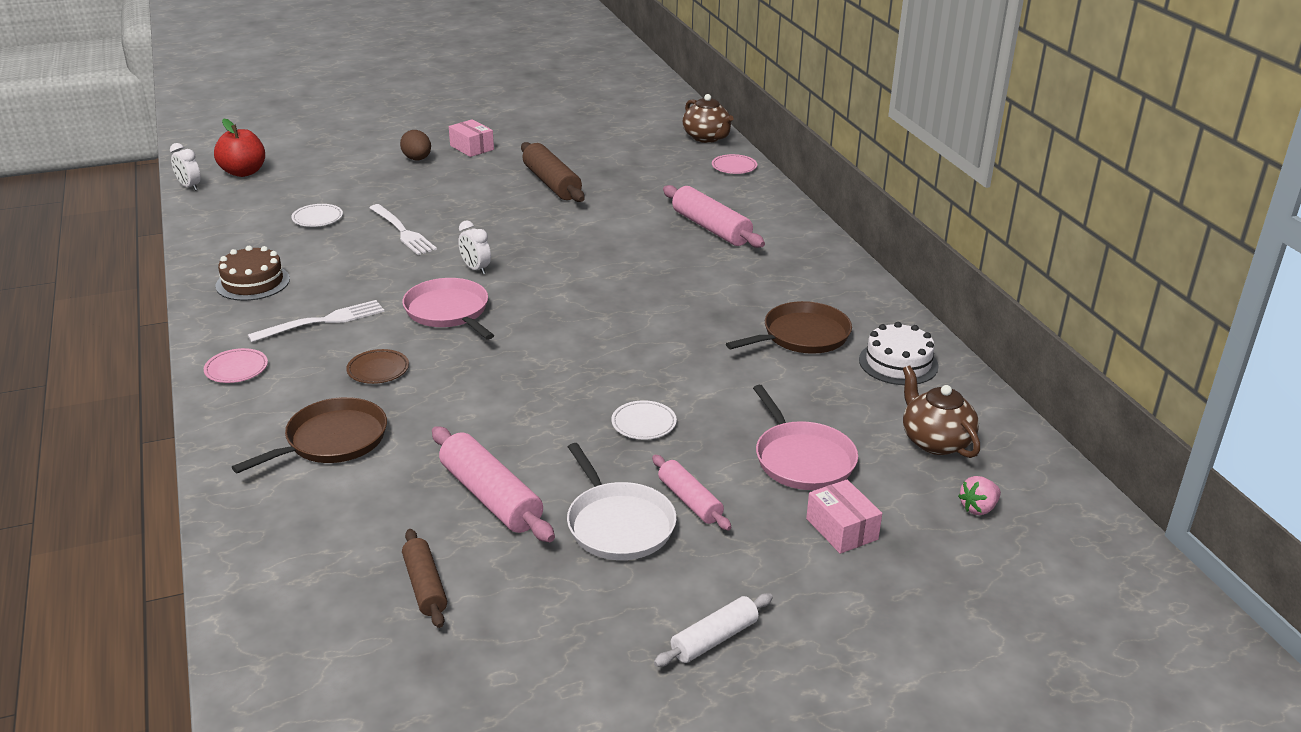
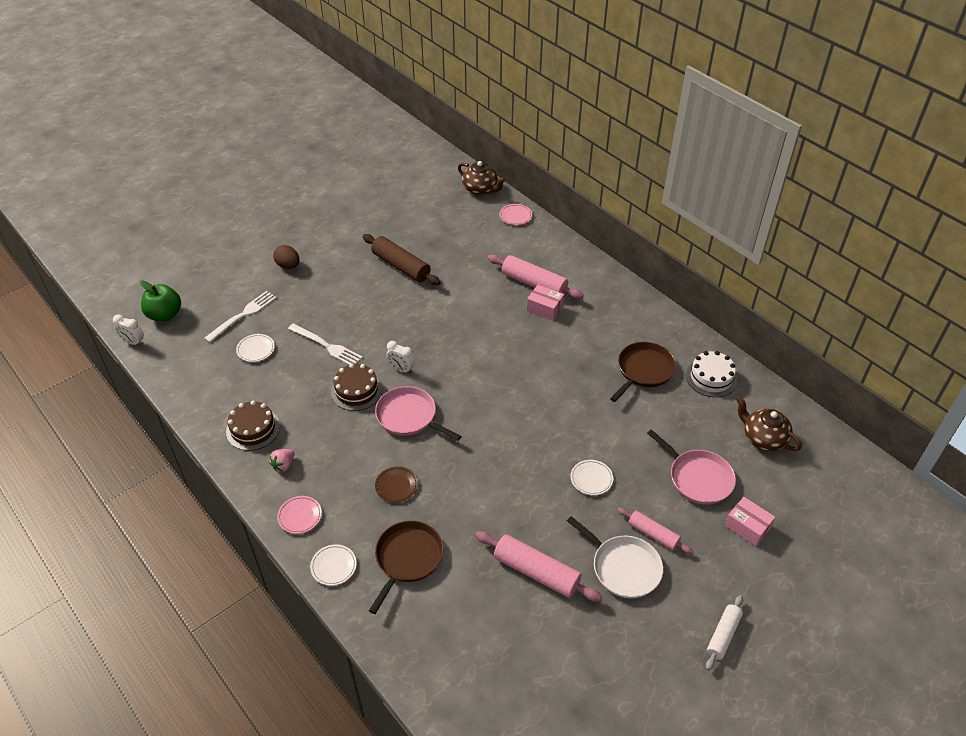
camera: 20 degrees left, 15 degrees up
red apple [214,119,265,177] -> green apple [140,280,181,322]
white fork [248,300,385,342] -> white fork moved to [204,291,277,343]
brown rolling pin [402,529,447,628] -> none
pink box [449,119,494,157] -> pink box moved to [527,285,564,321]
pink strawberry [958,476,1001,515] -> pink strawberry moved to [269,449,294,472]
none -> white plate [310,544,357,586]
none -> brown cake [331,364,382,411]

